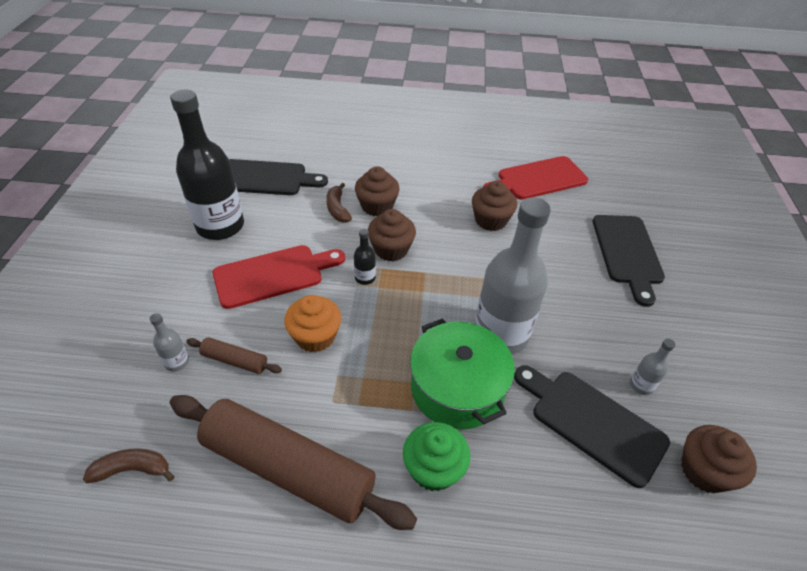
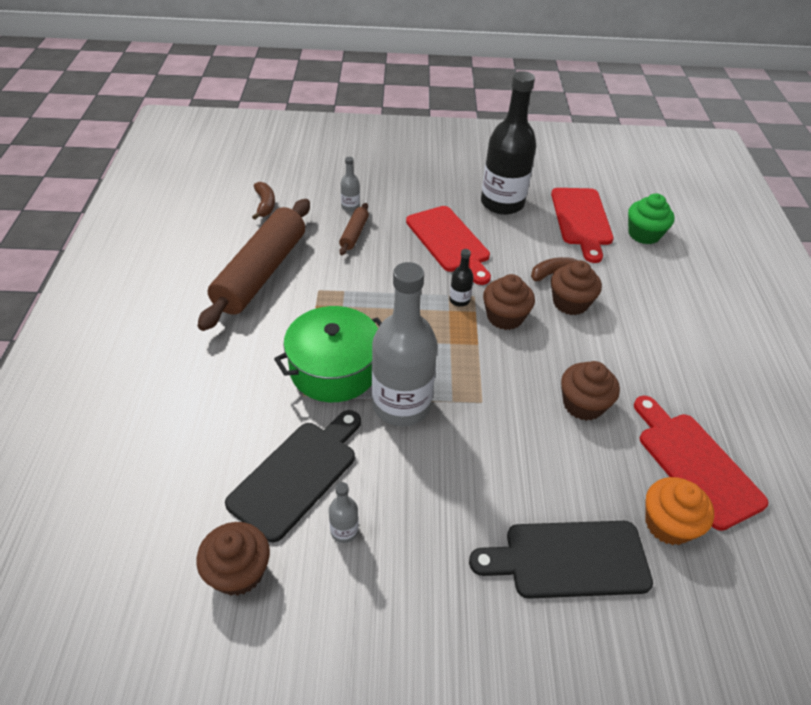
camera: 85 degrees right, 0 degrees up
black cutting board [229,159,328,195] -> red cutting board [551,188,614,263]
orange cupcake [284,295,341,353] -> orange cupcake moved to [645,477,714,545]
green cupcake [403,422,470,491] -> green cupcake moved to [628,194,675,244]

